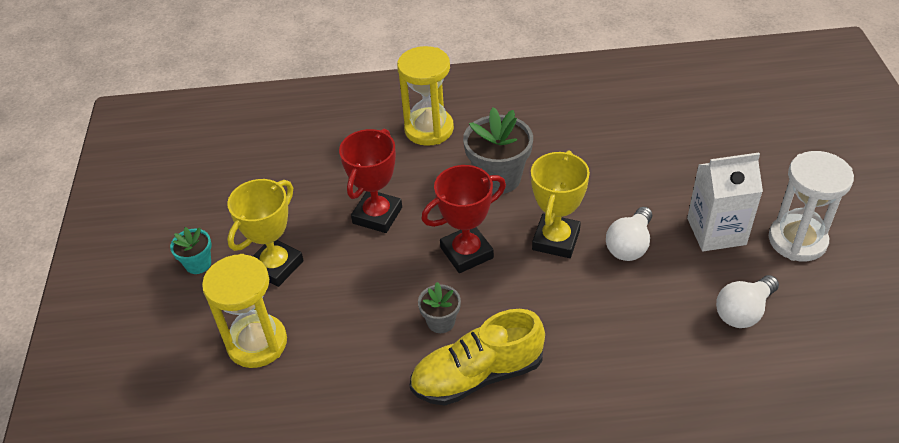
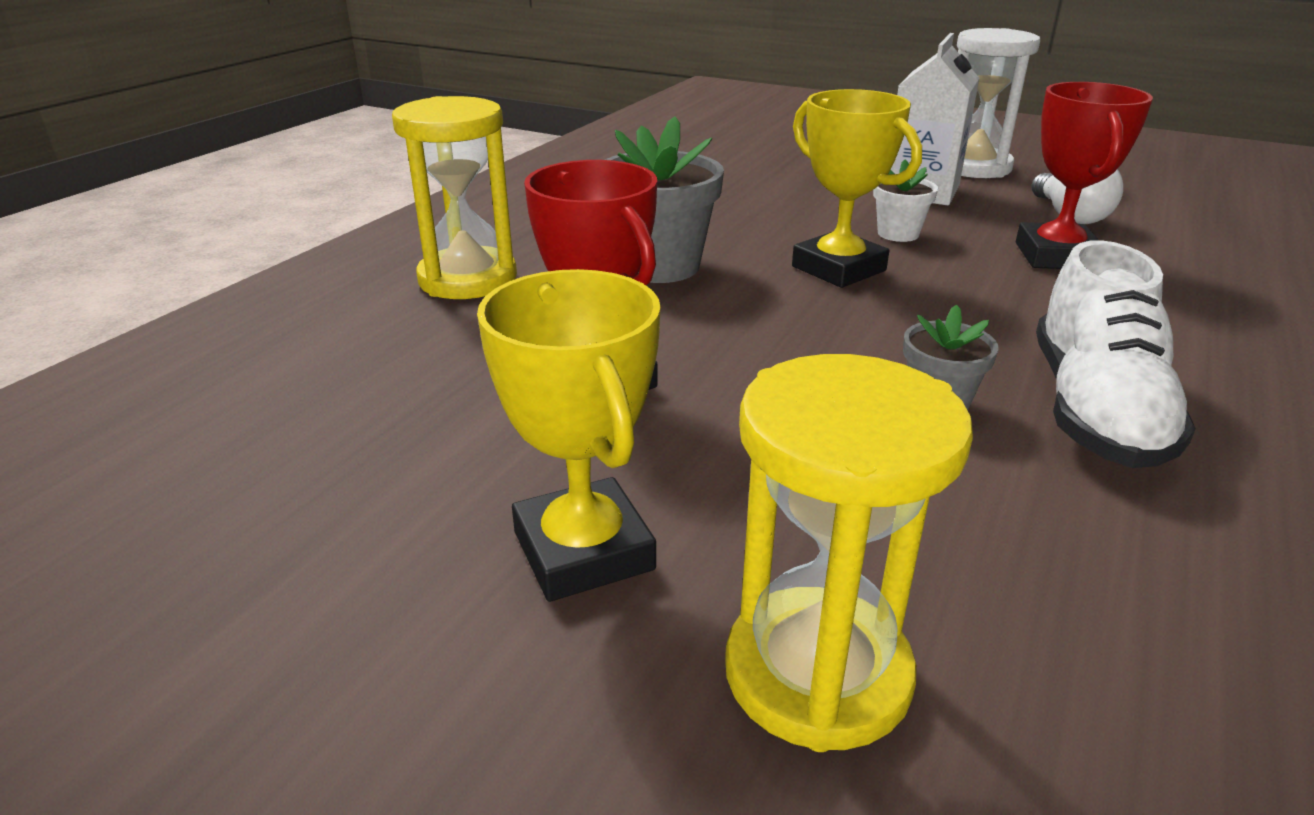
camera: 60 degrees left, 15 degrees down
turquoise flower pot [170,227,211,274] -> none
yellow shoe [410,309,545,405] -> white shoe [1036,240,1196,468]
red trophy [421,165,506,273] -> red trophy moved to [1016,82,1153,269]
white light bulb [606,207,652,261] -> white flower pot [873,159,938,242]

